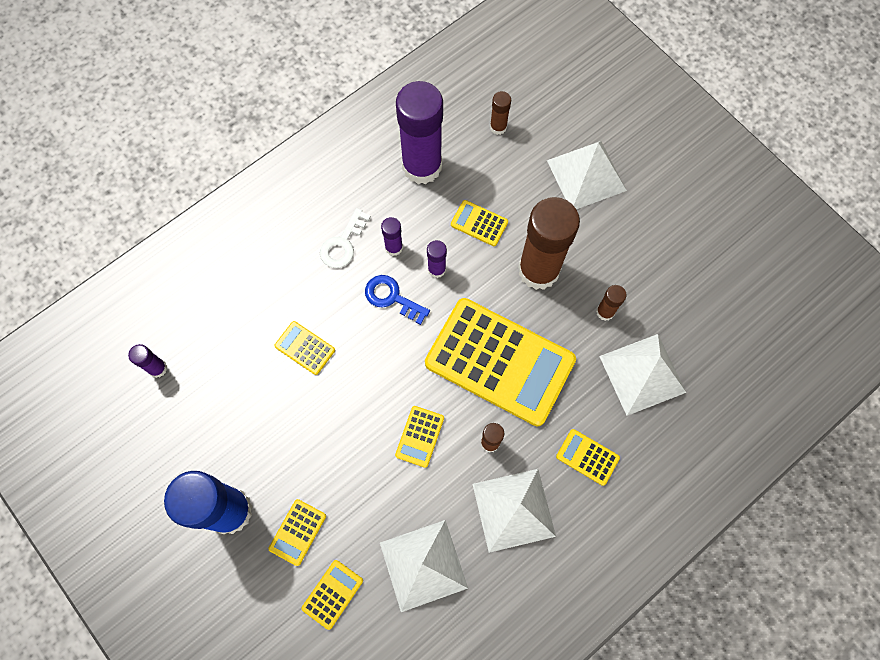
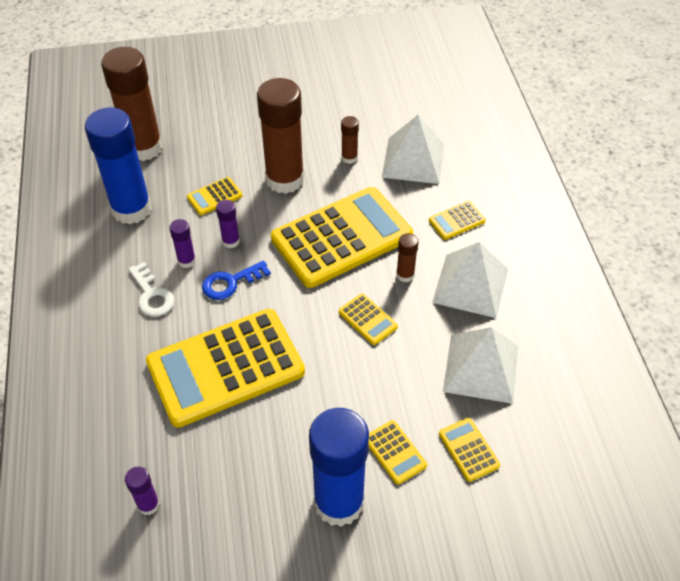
camera: 60 degrees left, 20 degrees down
yellow calculator [275,321,335,375] -> yellow calculator [146,309,305,428], size x2.47
purple glue stick [396,81,443,184] -> blue glue stick [85,107,152,224]
brown glue stick [490,91,511,135] -> brown glue stick [101,47,163,161], size x2.29
white pyramid [547,141,627,209] -> none

